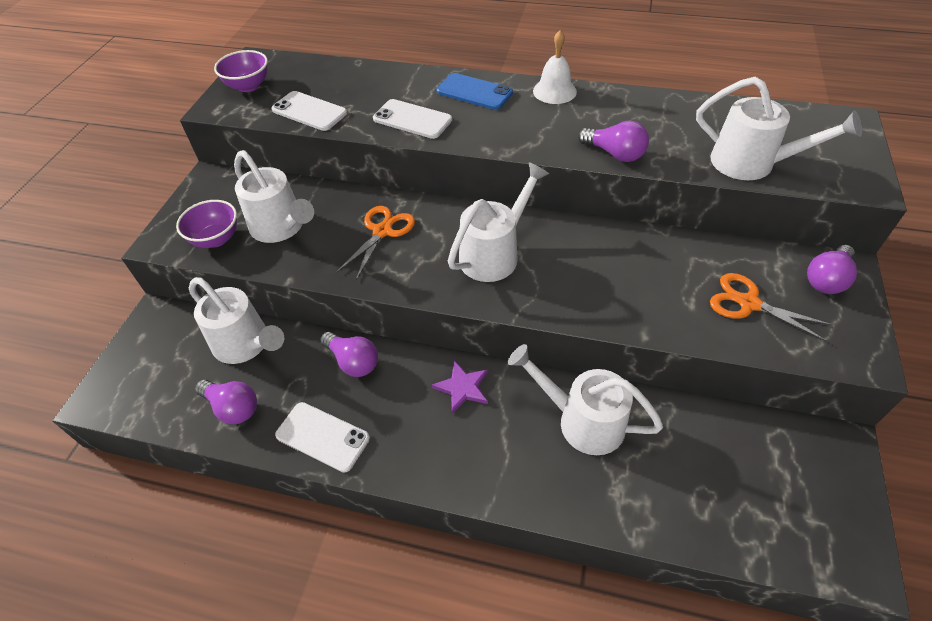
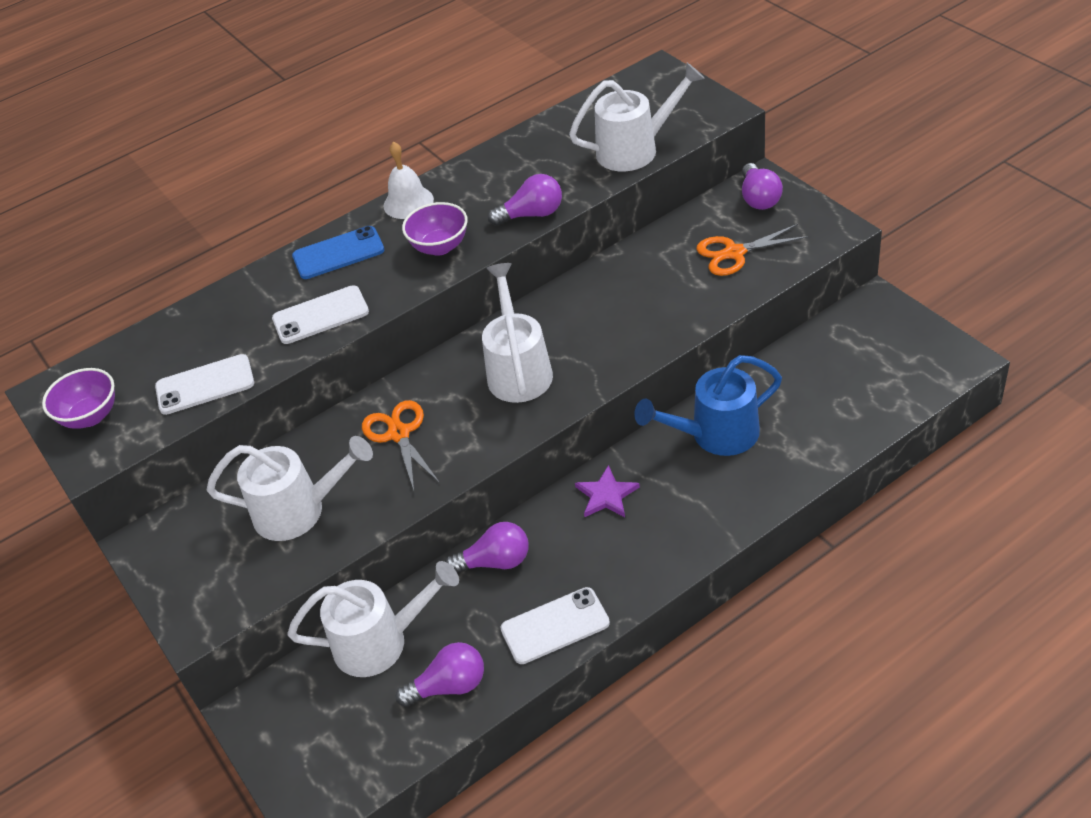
camera: 45 degrees left, 5 degrees down
purple bowl [176,200,237,248] -> purple bowl moved to [402,202,468,256]
white watering can [508,344,663,455] -> blue watering can [634,355,782,456]

